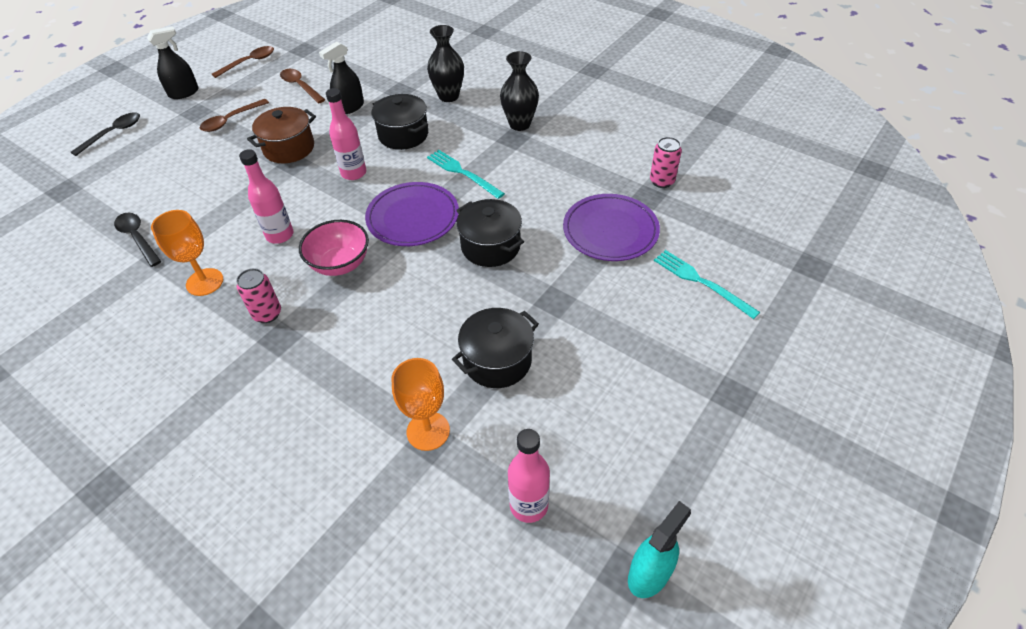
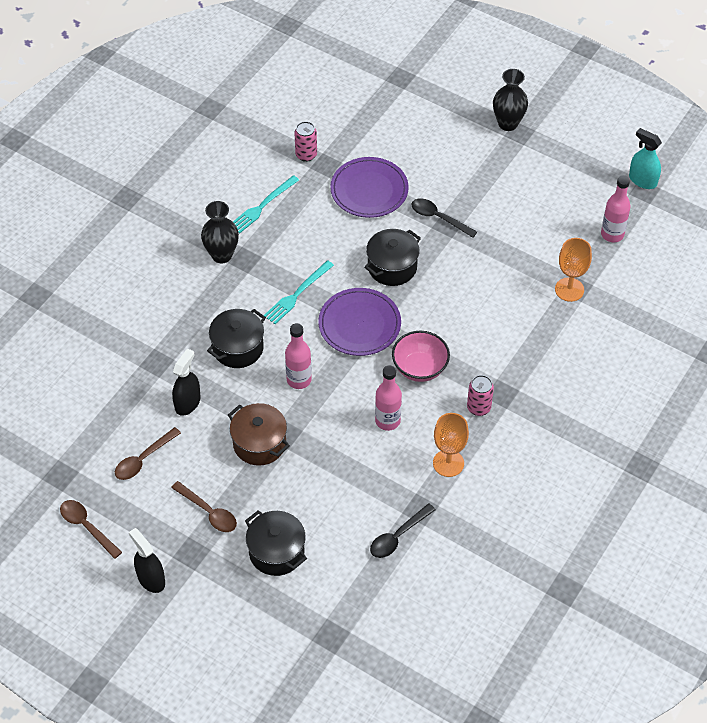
camera: 95 degrees left, 5 degrees up
black spoon [71,112,140,156] -> black spoon moved to [412,198,477,238]
black spray bottle [319,41,364,114] -> black spray bottle turned 105 degrees counterclockwise [172,348,201,416]
black vase [427,25,464,102] -> black vase moved to [493,69,528,131]
black pot [452,308,539,388] -> black pot moved to [245,511,307,576]
turquoise fork [654,250,760,319] -> turquoise fork moved to [233,175,299,233]

